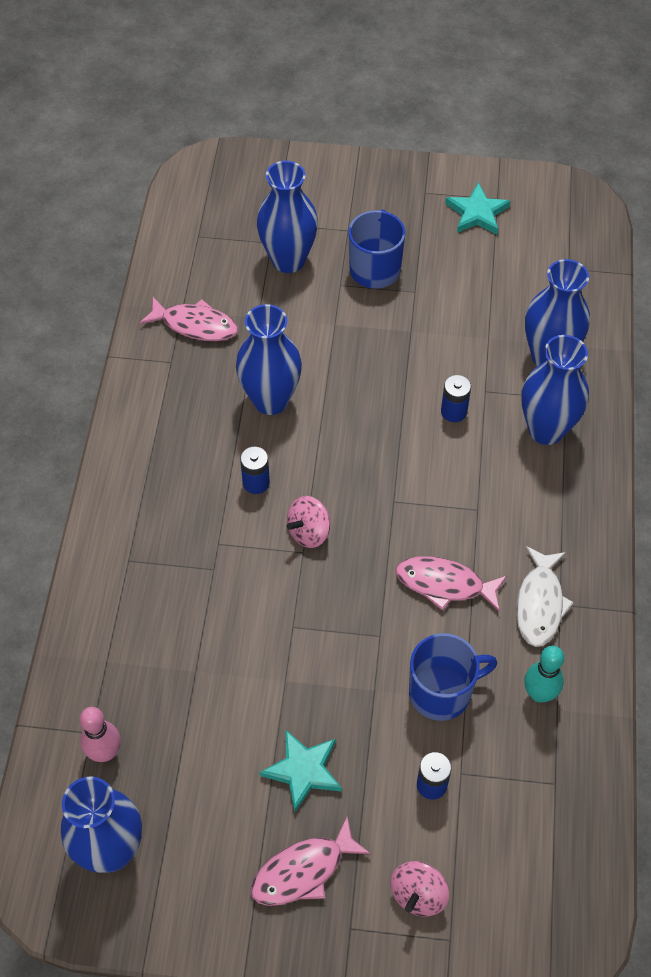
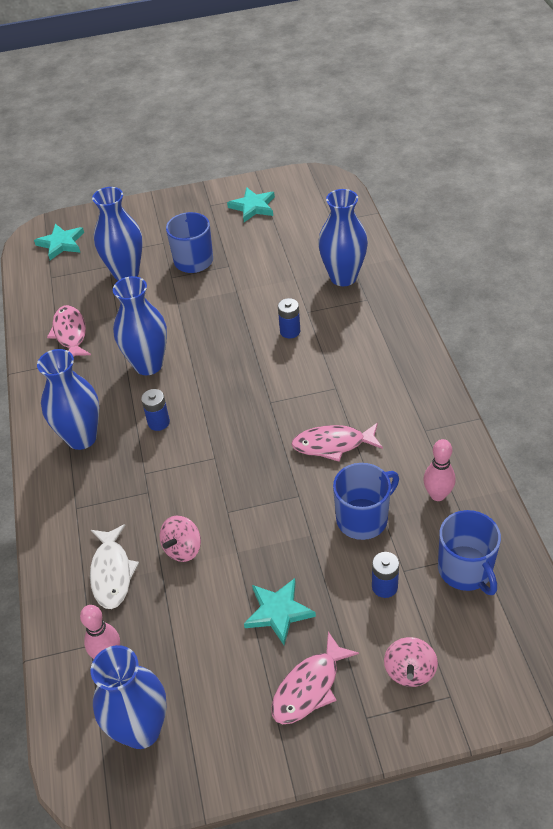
camera: 15 degrees left, 10 degrees down
pink fish [140,297,238,341] -> pink fish turned 105 degrees counterclockwise [47,305,91,357]
pink spinning top [287,496,330,548] -> pink spinning top moved to [159,516,201,562]
white fish [516,546,574,647] -> white fish moved to [90,524,139,609]
blue vase [522,335,589,445] -> blue vase moved to [37,349,99,450]
turquoise bowling pin [524,646,564,703] -> pink bowling pin [423,439,456,501]
none -> turquoise star [34,224,84,260]
none -> blue mug [438,510,501,595]

